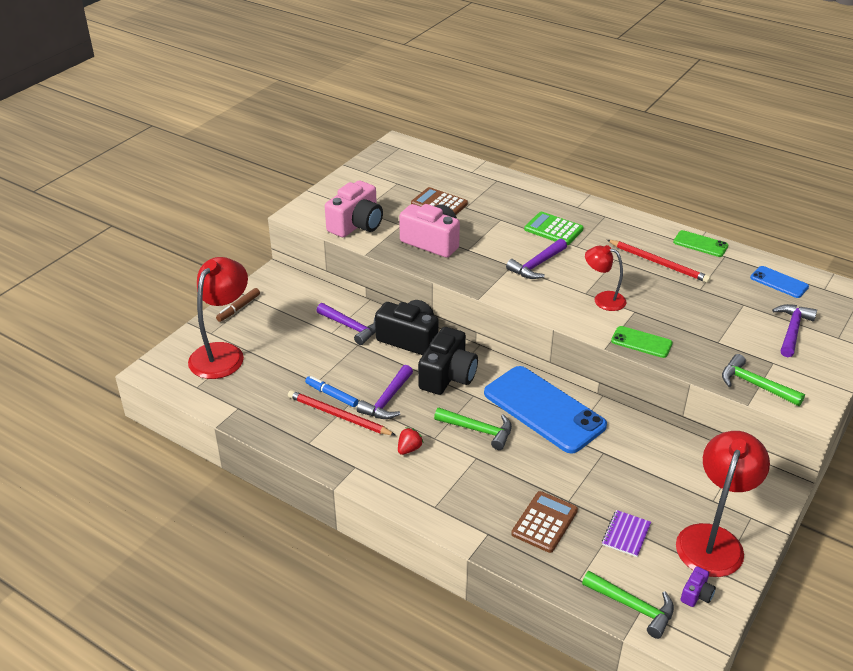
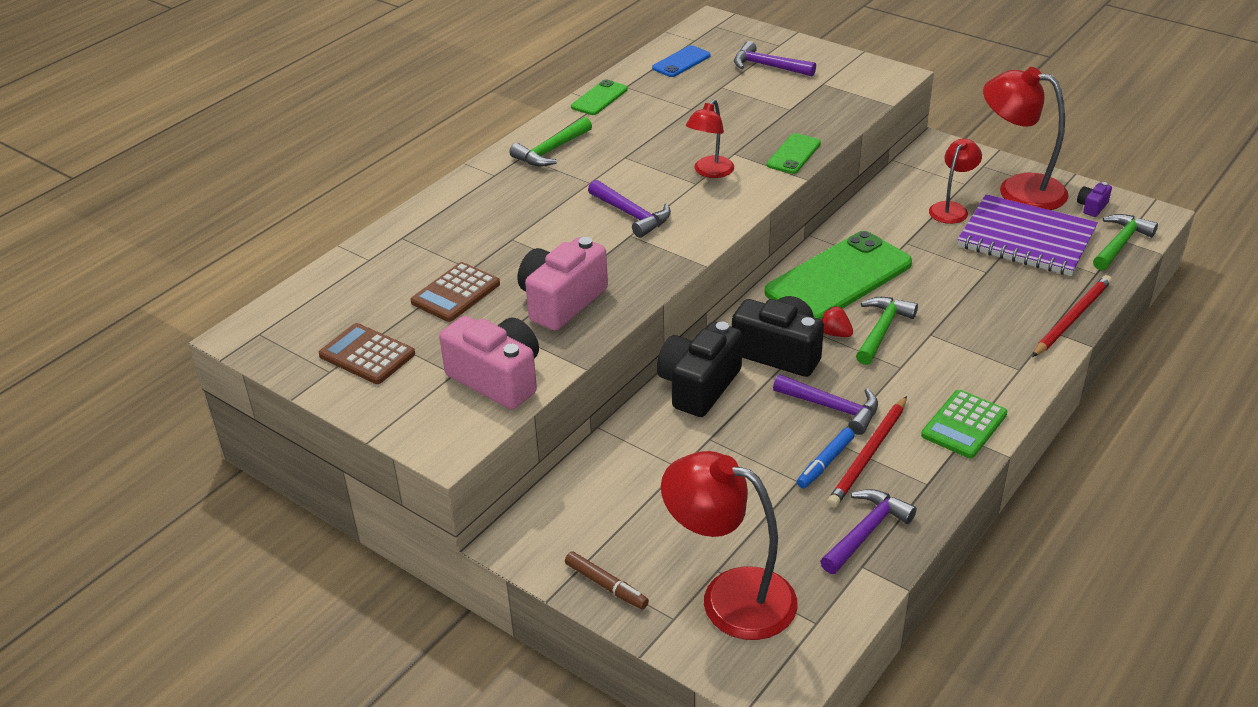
camera: 85 degrees left, 0 degrees up
purple hammer [317,303,376,345] -> purple hammer moved to [820,489,917,574]
red strawberry [398,427,423,455] -> red strawberry moved to [820,306,853,337]
blue phone [484,366,607,454] -> green phone [764,231,912,319]
brown calculator [511,491,578,553] -> brown calculator moved to [319,323,415,384]
green calculator [524,212,583,245] -> green calculator moved to [921,390,1007,458]
purple notebook [602,510,651,557] -> purple notebook [958,194,1098,276], size x2.33
red pencil [607,240,711,283] -> red pencil moved to [1032,275,1112,357]
purple camera [681,566,716,607] -> purple camera turned 90 degrees counterclockwise [1077,182,1112,217]
green hammer [722,354,805,406] -> green hammer moved to [509,117,592,167]
none -> red lamp [929,139,982,224]

